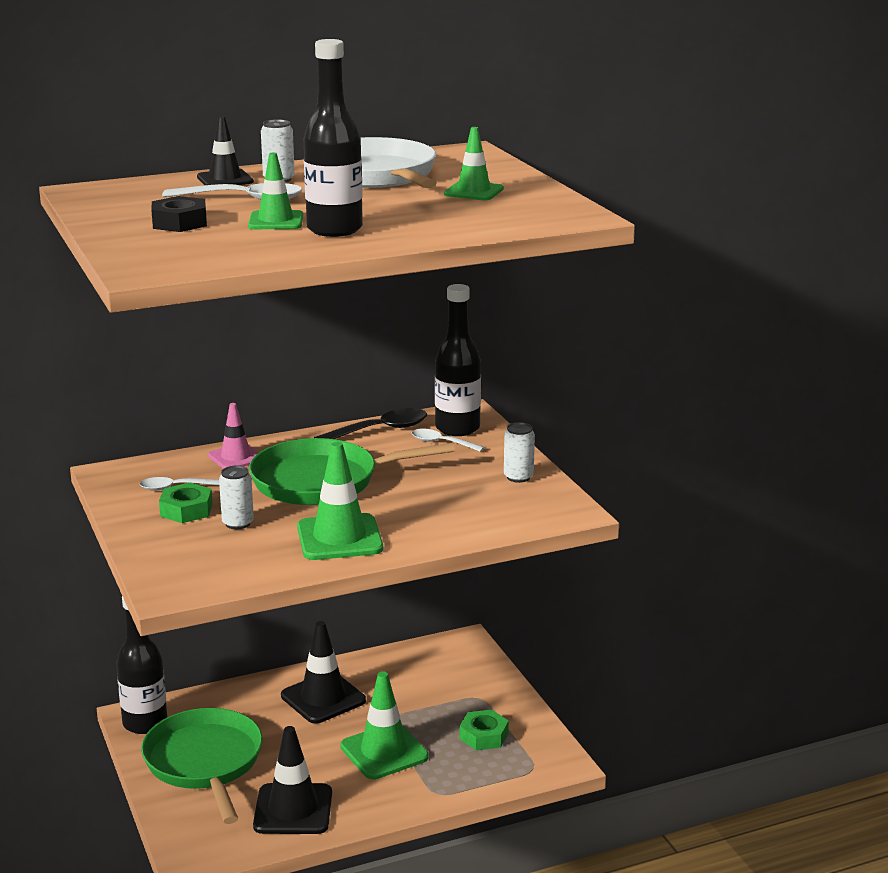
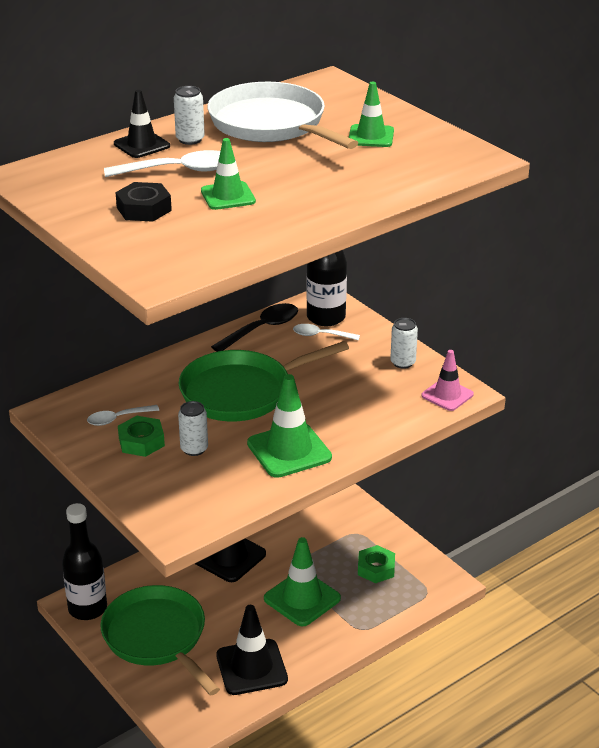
camera: 15 degrees left, 10 degrees up
pink traffic cone [208,403,259,469] -> pink traffic cone moved to [421,350,474,411]
black bottle [304,39,363,237] -> none

